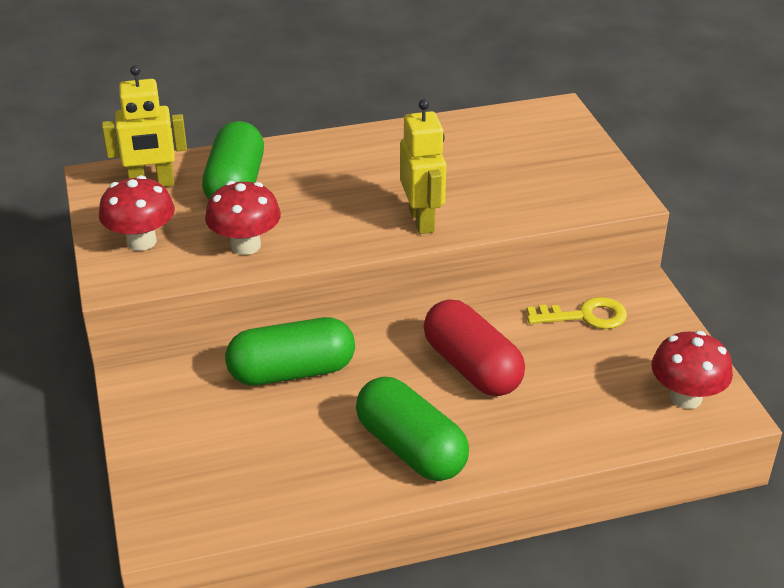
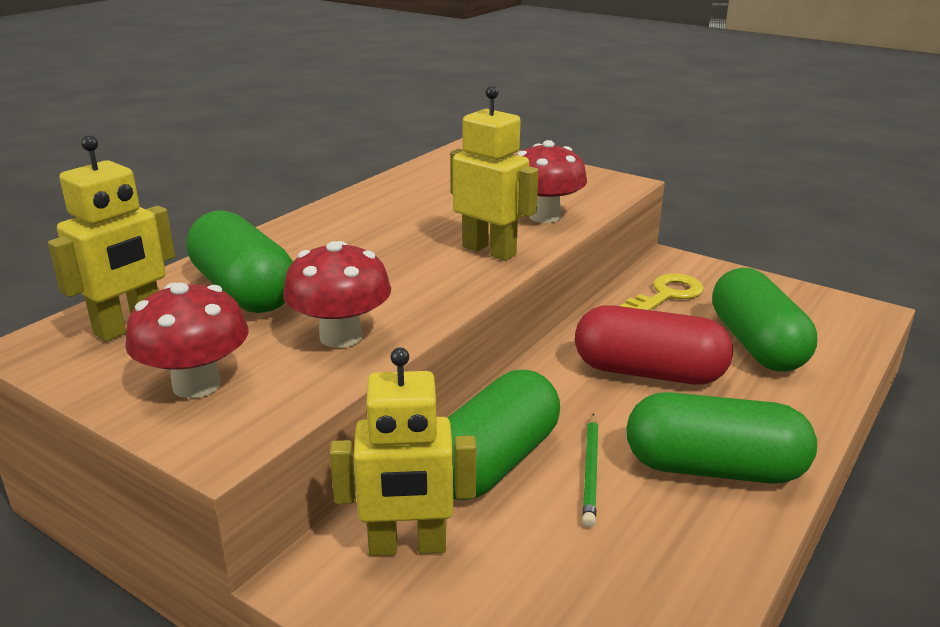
camera: 40 degrees left, 10 degrees down
red mushroom [651,331,733,409] -> red mushroom moved to [517,140,587,223]
none -> yellow robot [330,347,476,556]
none -> green pencil [582,413,598,527]
none -> green capsule [712,268,817,372]

